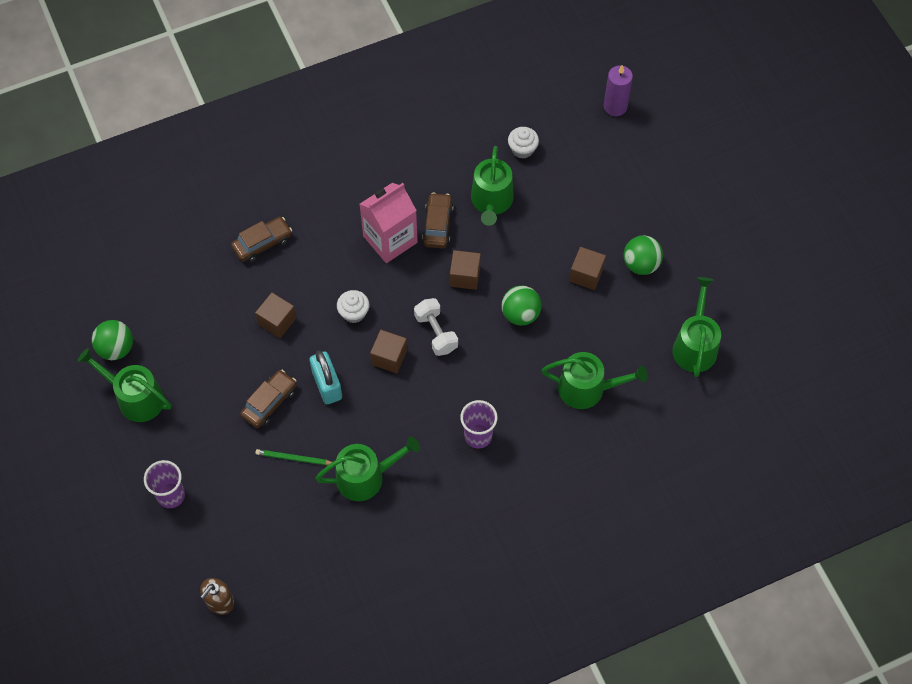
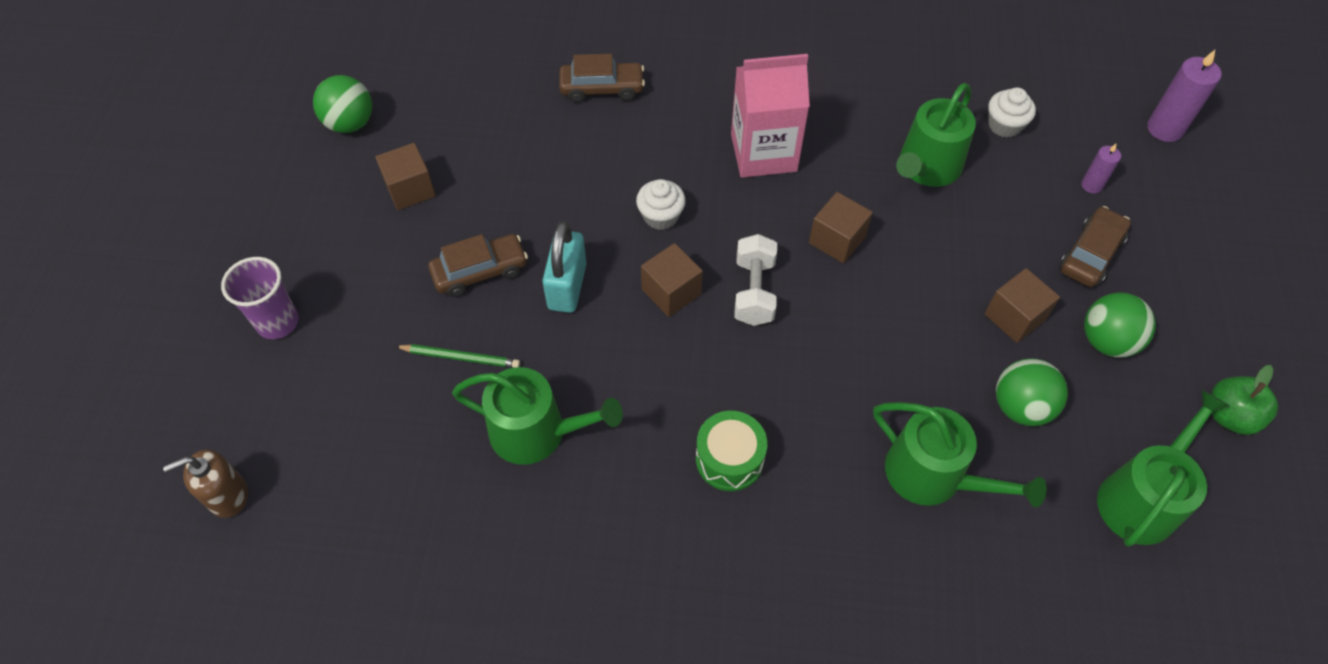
camera: 30 degrees right, 5 degrees down
green watering can [77,348,171,422] -> none
brown cube [255,293,296,338] -> brown cube moved to [375,143,436,210]
green pencil [255,449,332,465] -> green pencil turned 150 degrees clockwise [395,344,520,368]
brown car [422,192,454,248] -> brown car moved to [1059,206,1131,287]
purple cup [460,400,497,449] -> green drum [696,411,767,491]
green ball [502,286,542,325] -> green ball moved to [996,358,1068,426]
none -> purple candle [1081,144,1121,193]
none -> green apple [1211,365,1278,435]

